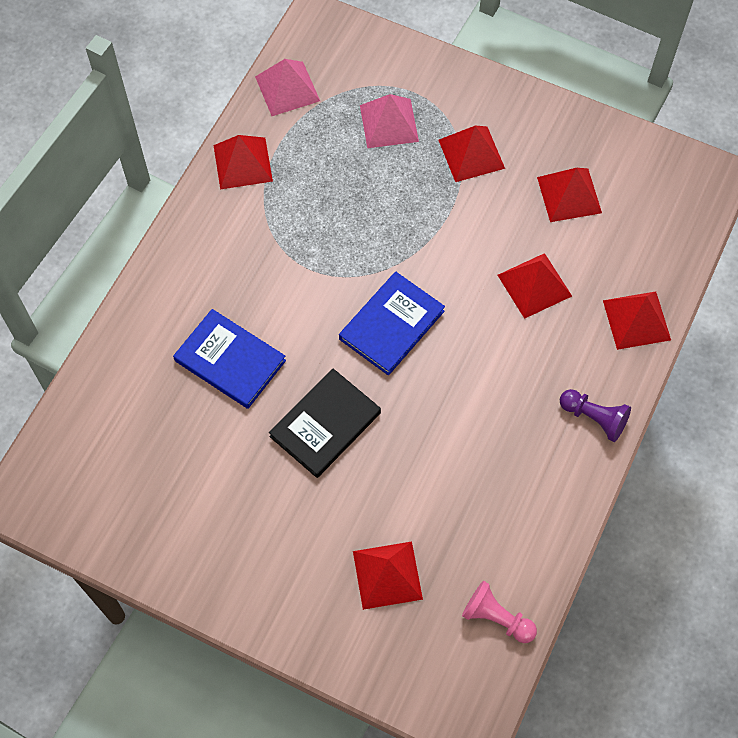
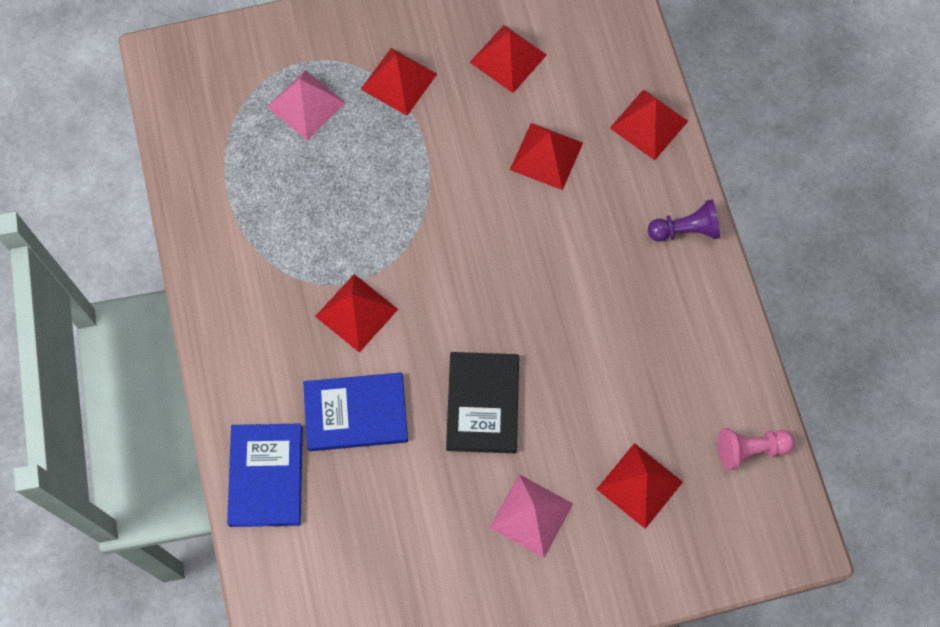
camera: 40 degrees left, 5 degrees up
red pyramid [213,135,273,190] -> red pyramid moved to [315,274,398,353]
pink pyramid [255,59,320,116] -> pink pyramid moved to [489,474,573,558]
blue book [339,272,445,376] -> blue book moved to [227,424,303,527]

